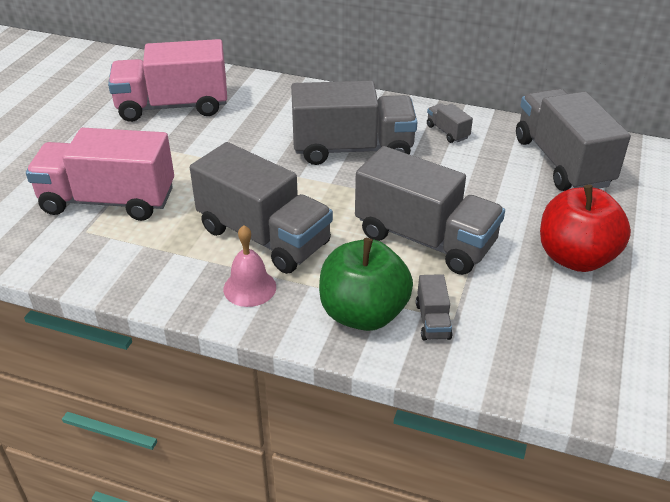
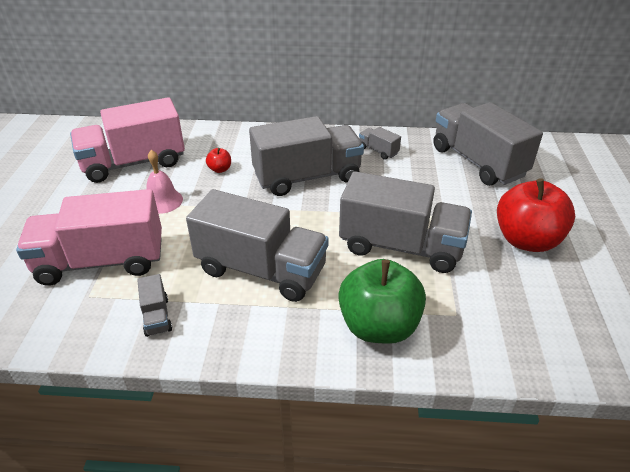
camera: 15 degrees left, 0 degrees up
pink bell [223,225,276,307] -> pink bell moved to [147,150,183,214]
grey truck [416,274,452,340] -> grey truck moved to [137,274,172,337]
none -> red apple [206,148,231,173]

